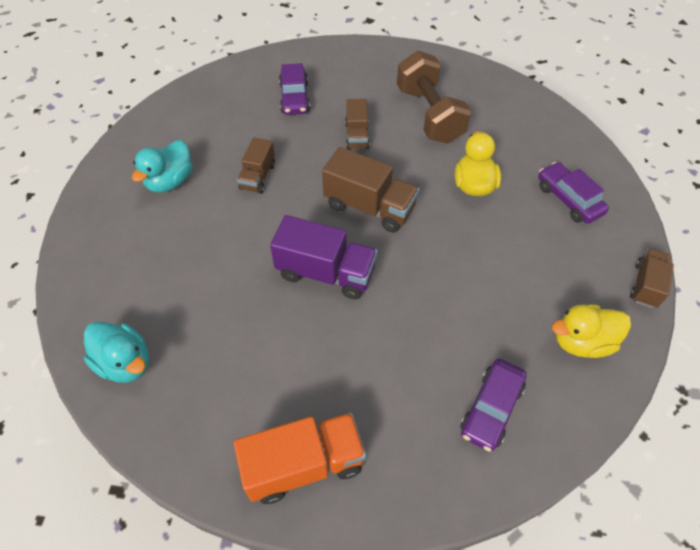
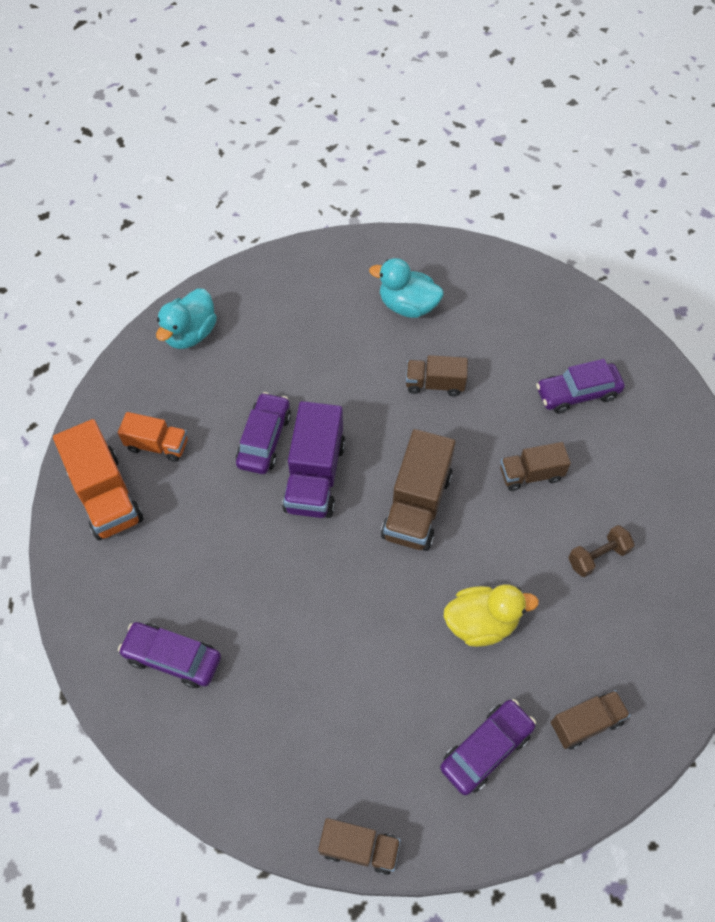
camera: 80 degrees right, 5 degrees up
brown dumbbell [397,51,471,143] -> brown dumbbell [568,525,635,577], size x0.47
yellow duck [552,304,631,358] -> none
none -> orange truck [118,412,188,462]
none -> purple car [236,392,291,474]
none -> brown truck [551,690,630,750]

